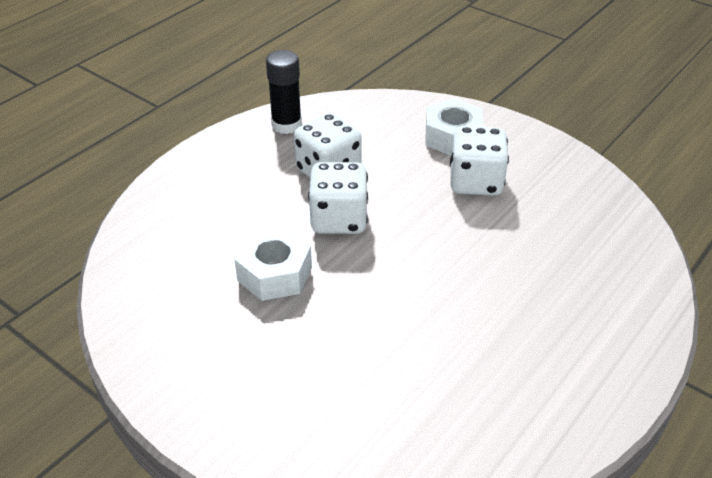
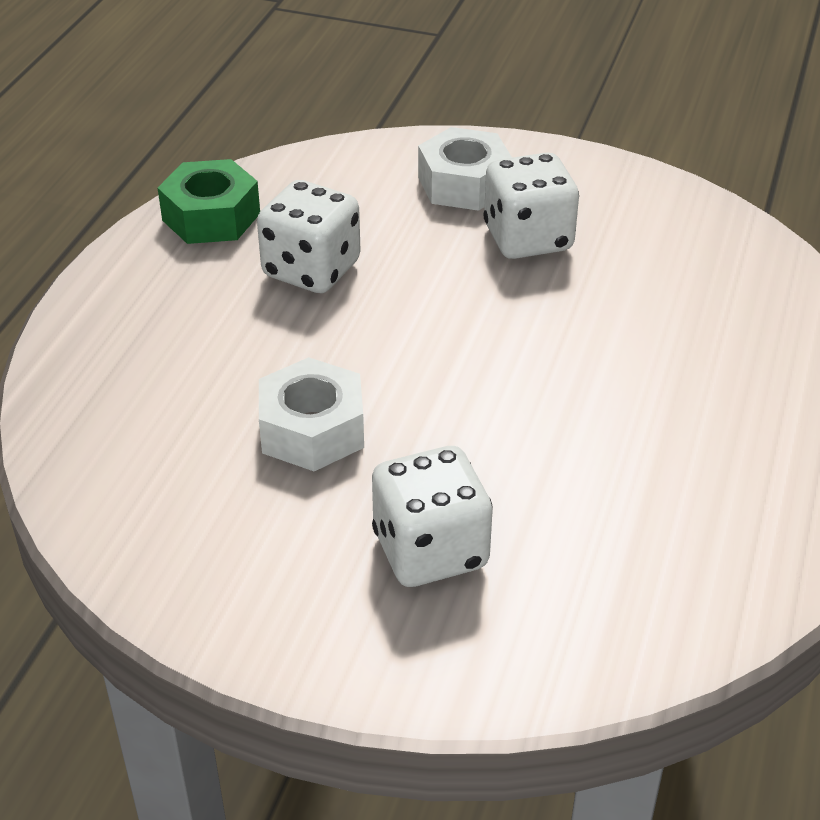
camera: 20 degrees left, 0 degrees up
black glue stick [266,50,302,134] -> green nut [158,159,260,244]
white dice [308,162,368,234] -> white dice moved to [372,446,493,587]

